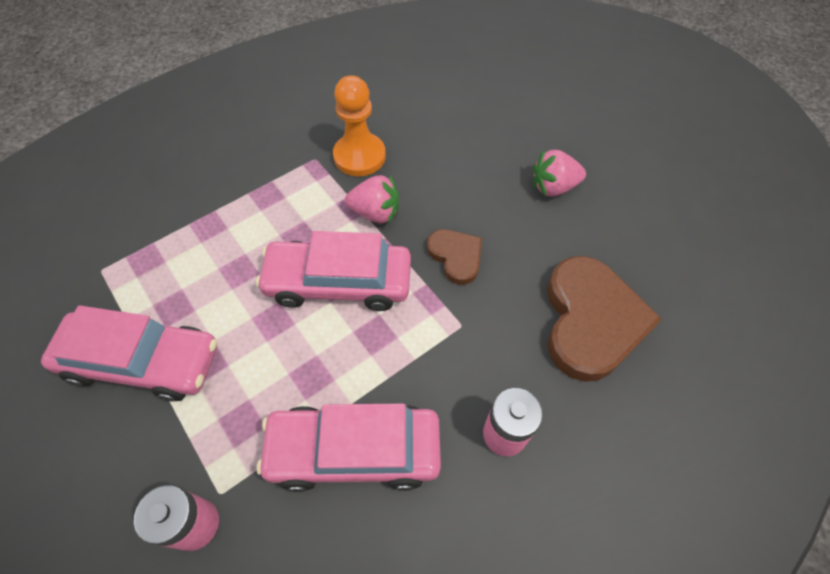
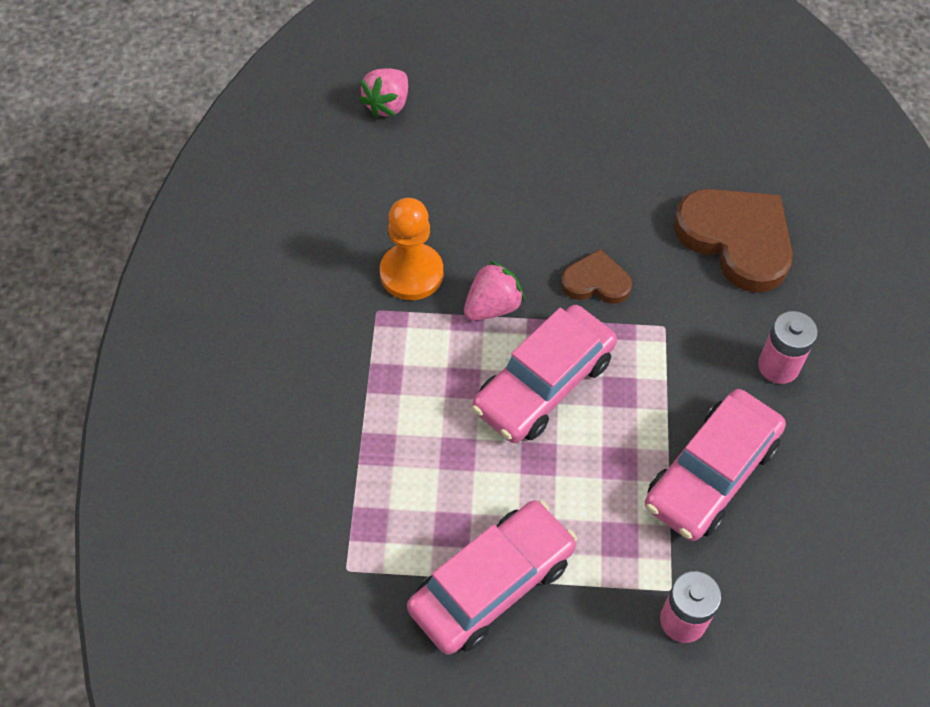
camera: 50 degrees left, 0 degrees up
pink strawberry [533,150,586,197] -> pink strawberry moved to [359,68,408,118]

